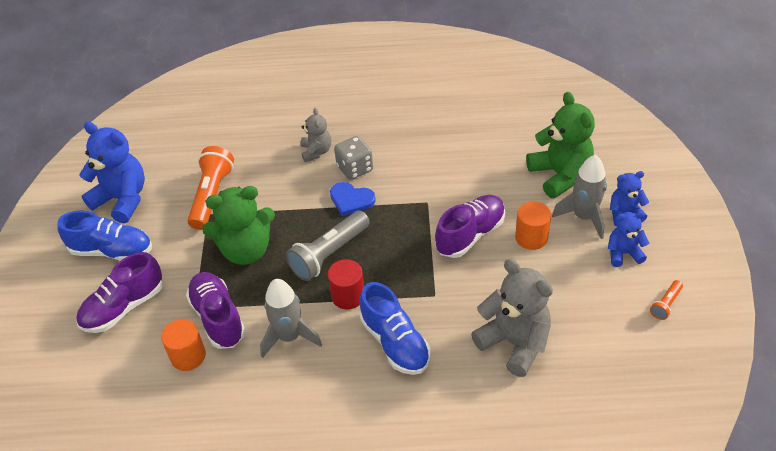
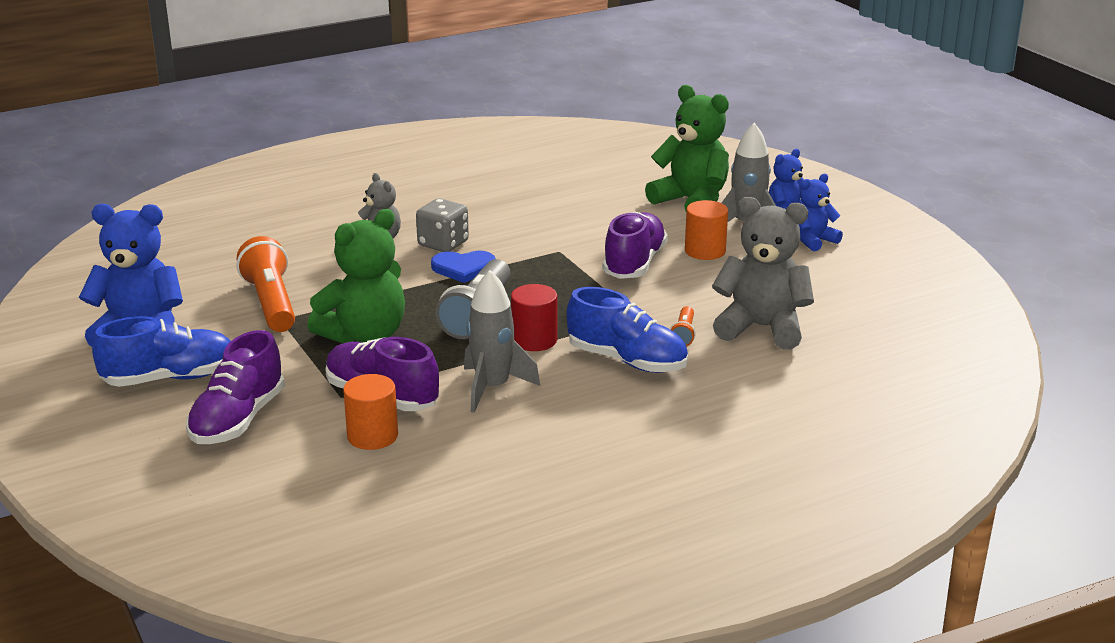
camera: 30 degrees left, 20 degrees down
orange flashlight [650,280,683,320] -> orange flashlight moved to [670,306,696,347]

